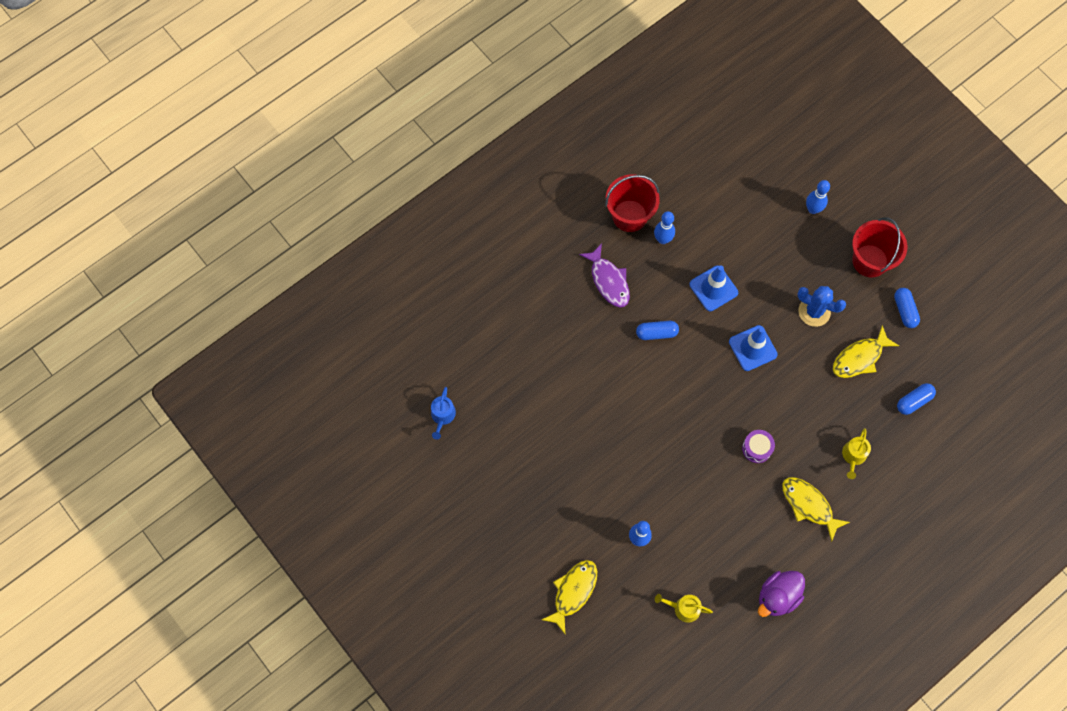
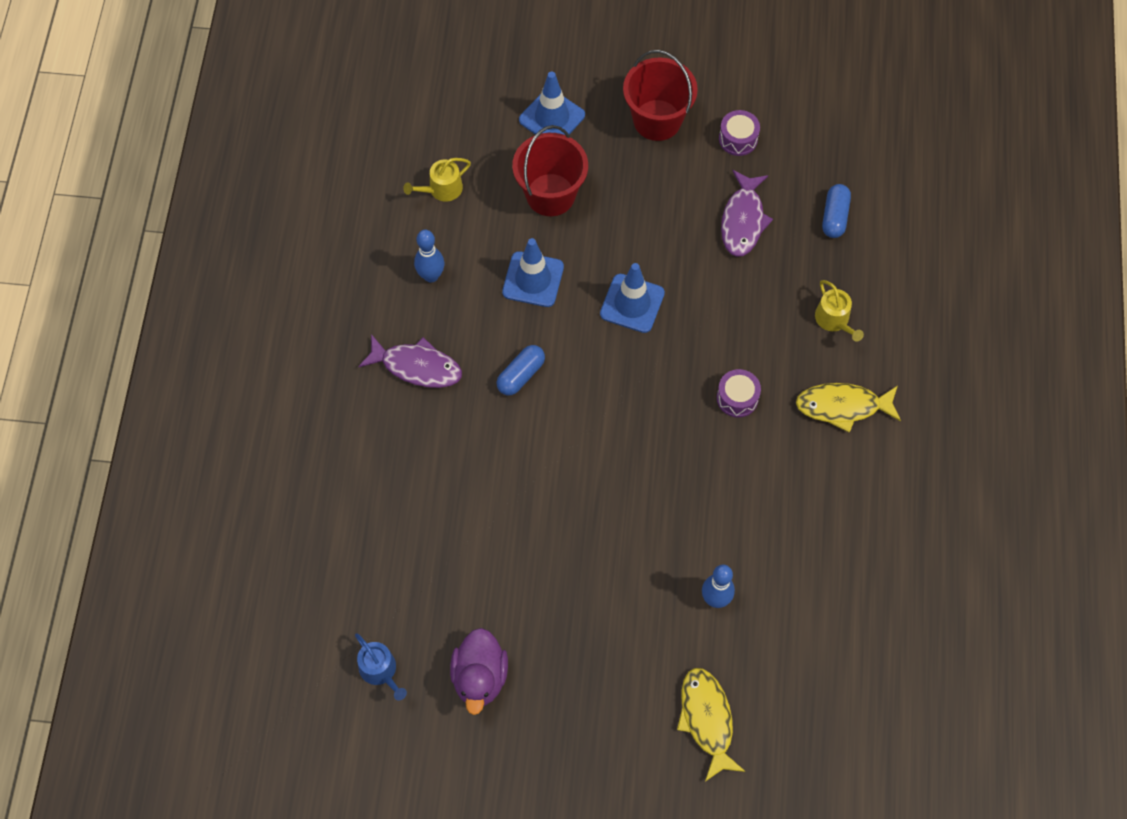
camera: 45 degrees left, 5 degrees down
red bucket [605,174,660,232] -> red bucket moved to [512,125,588,216]
yellow watering can [655,594,713,623] -> yellow watering can moved to [403,158,471,201]
purple duck [758,571,805,617] -> purple duck moved to [450,628,508,715]
blue cactus [797,286,846,327] -> none
blue bowling pin [806,180,830,214] -> blue traffic cone [519,72,585,135]
yellow fish [833,325,899,378] -> purple fish [721,170,773,257]
blue capsule [894,288,920,328] -> purple drum [719,110,760,156]

